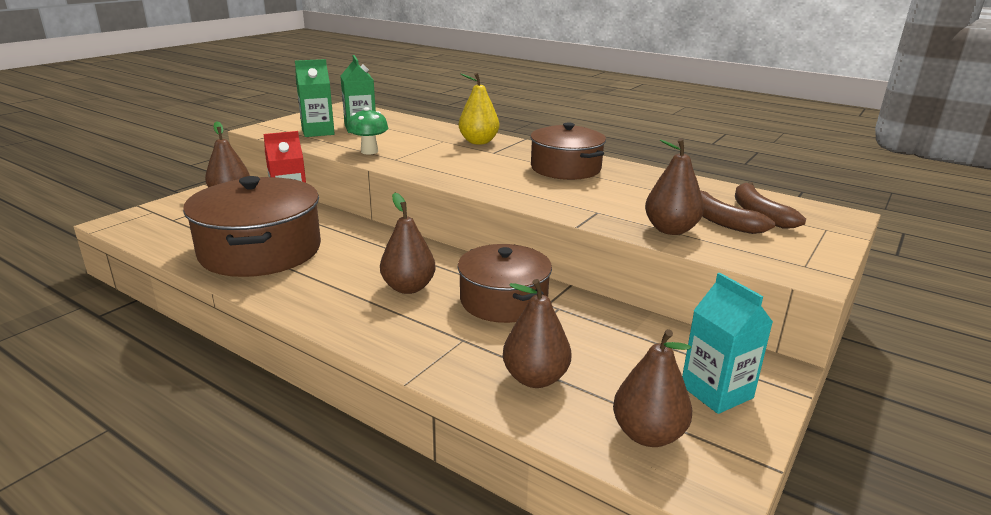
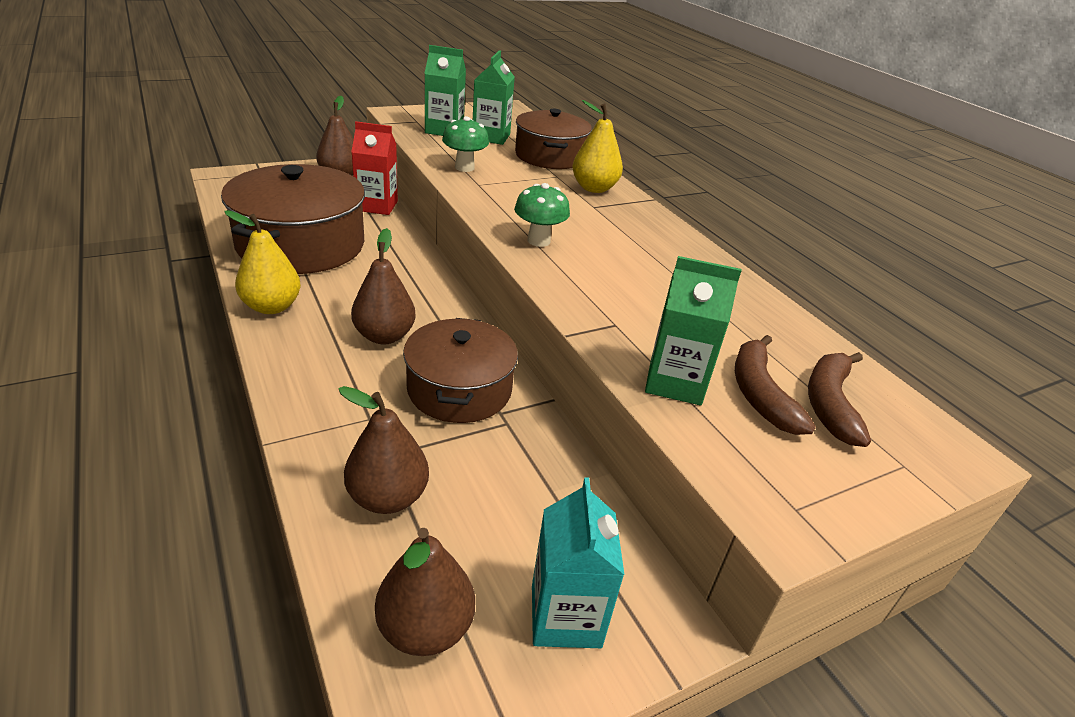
camera: 25 degrees right, 10 degrees up
brown pot [530,123,606,180] -> brown pot moved to [515,108,592,169]
brown pear [645,138,704,235] -> green carton [645,256,742,405]
none -> yellow pear [224,210,301,314]
none -> green mushroom [514,183,570,247]

